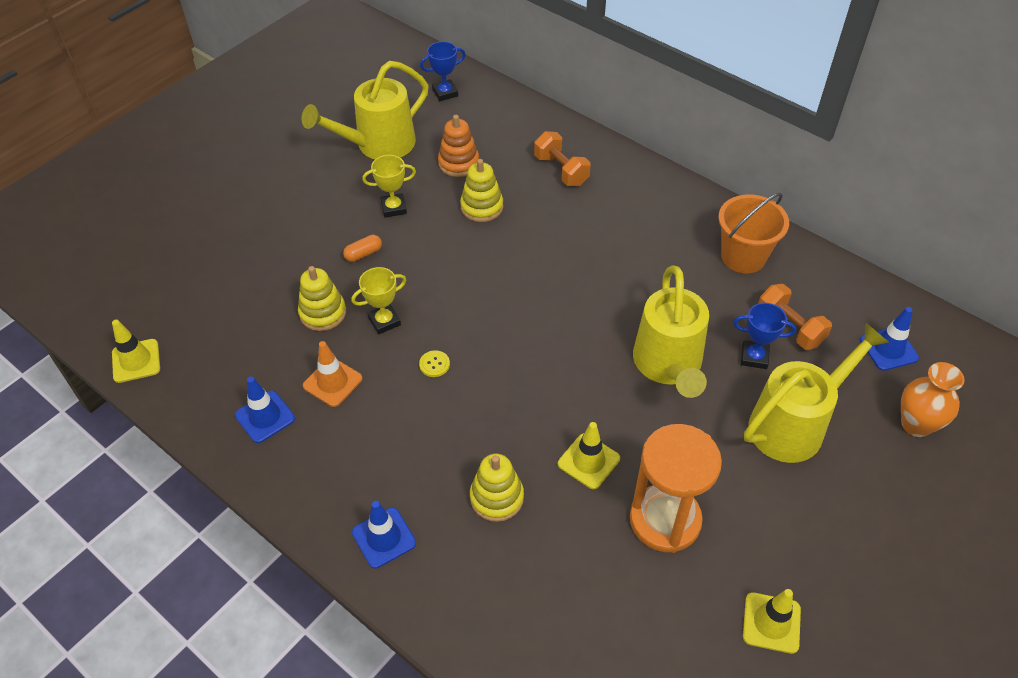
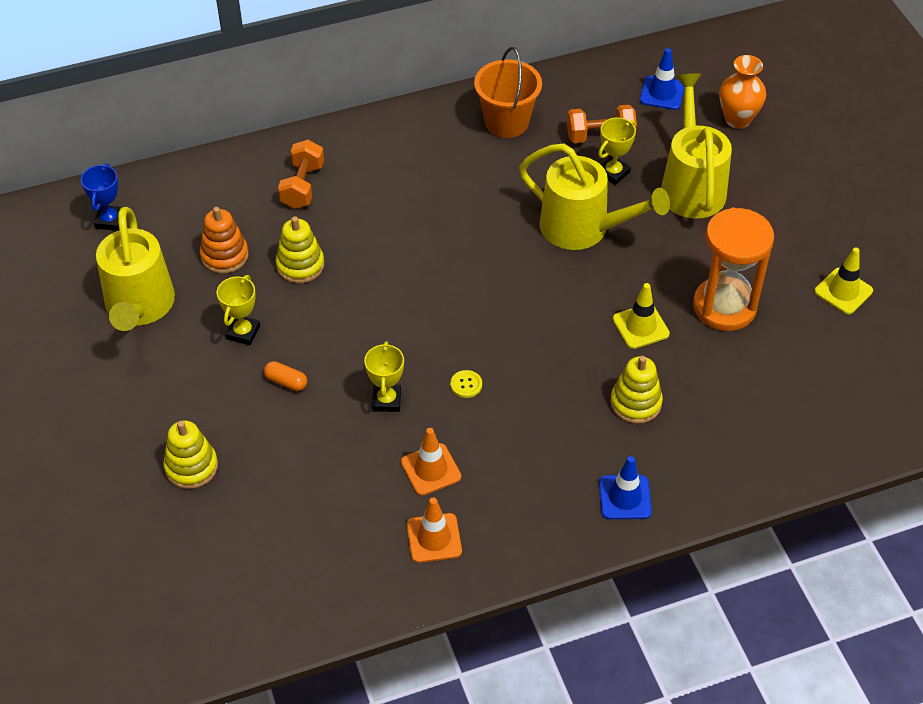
camera: 60 degrees left, 0 degrees up
yellow traffic cone [112,320,160,383] -> none
blue traffic cone [235,377,295,443] -> orange traffic cone [407,497,462,563]
yellow stacking toy [298,266,346,331] -> yellow stacking toy moved to [163,420,218,489]
orange capsule [343,235,382,262] -> orange capsule turned 60 degrees counterclockwise [264,361,307,391]
orange dumbbell [534,131,591,186] -> orange dumbbell turned 75 degrees counterclockwise [278,140,324,209]
blue trophy [733,303,796,369] -> yellow trophy [598,117,636,185]

